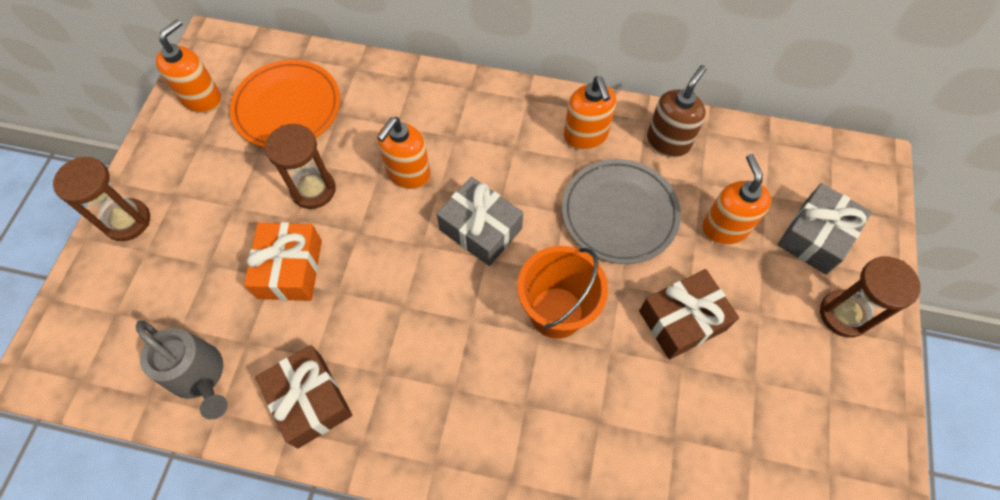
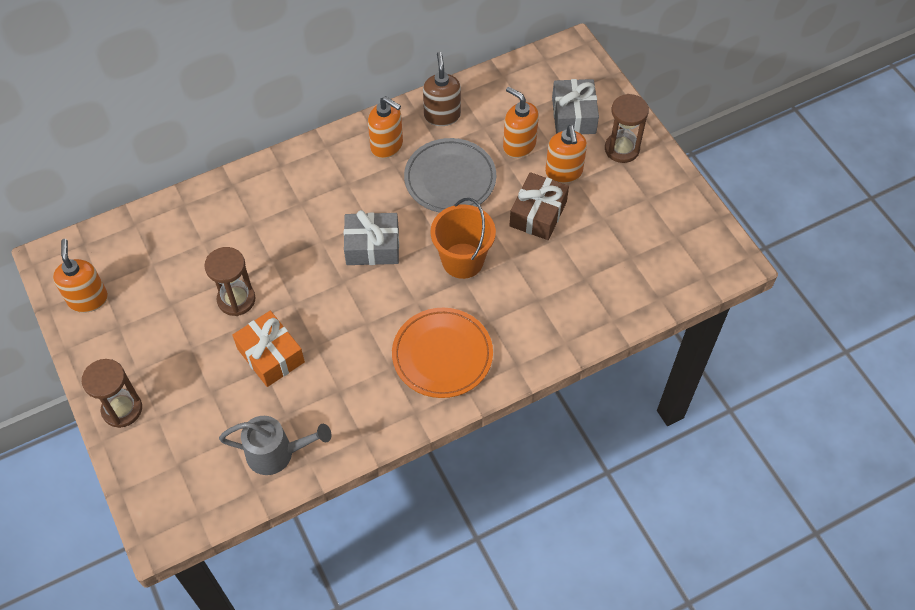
camera: 40 degrees left, 5 degrees down
orange plate [230,60,340,148] -> orange plate moved to [392,308,493,398]
brown gift [255,345,352,448] -> none
orange soap dispenser [377,117,431,189] -> orange soap dispenser moved to [545,125,587,183]

